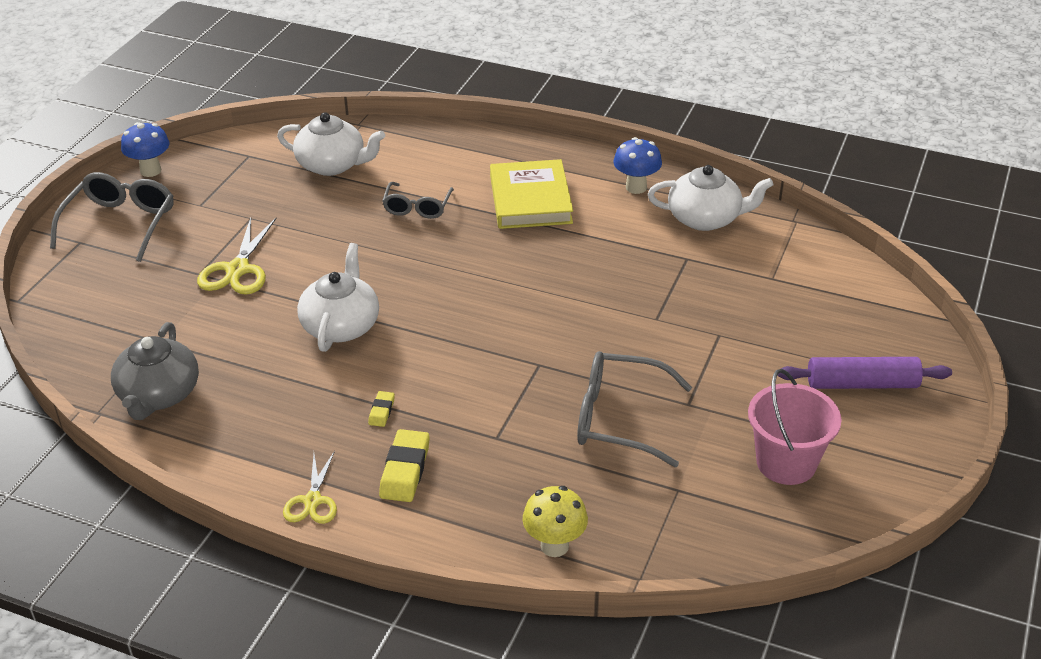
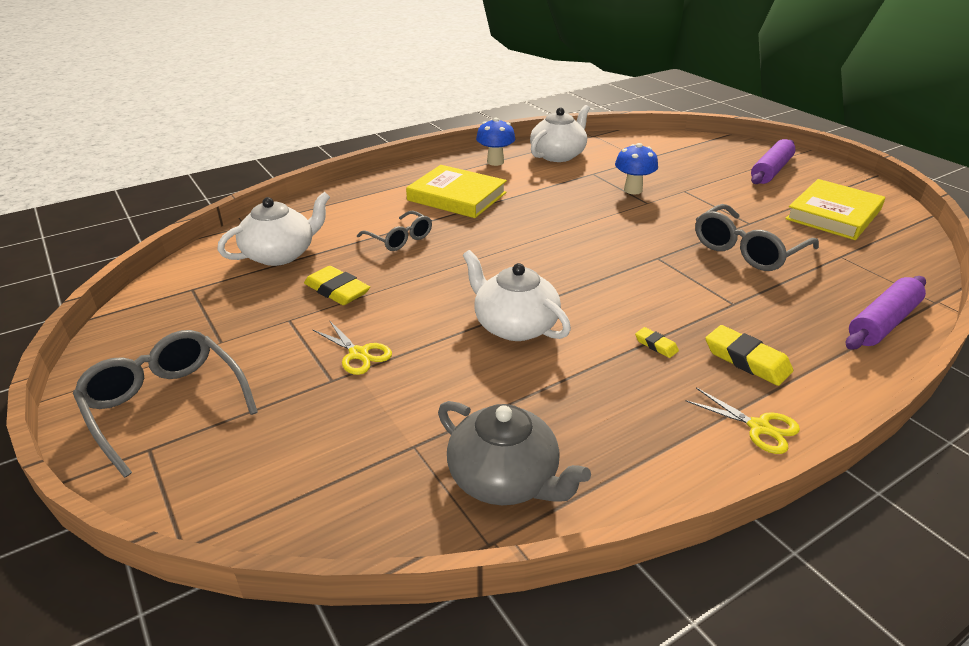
camera: 55 degrees left, 5 degrees down
blue mushroom [121,122,170,177] -> blue mushroom moved to [615,143,658,194]
yellow scissors [197,218,277,295] -> yellow scissors [312,320,392,375], size x0.65
yellow mushroom [522,486,588,557] -> purple rolling pin [846,276,926,350]
pink bucket [748,369,842,485] -> yellow book [785,179,885,240]
none -> yellow eraser [304,266,370,305]

